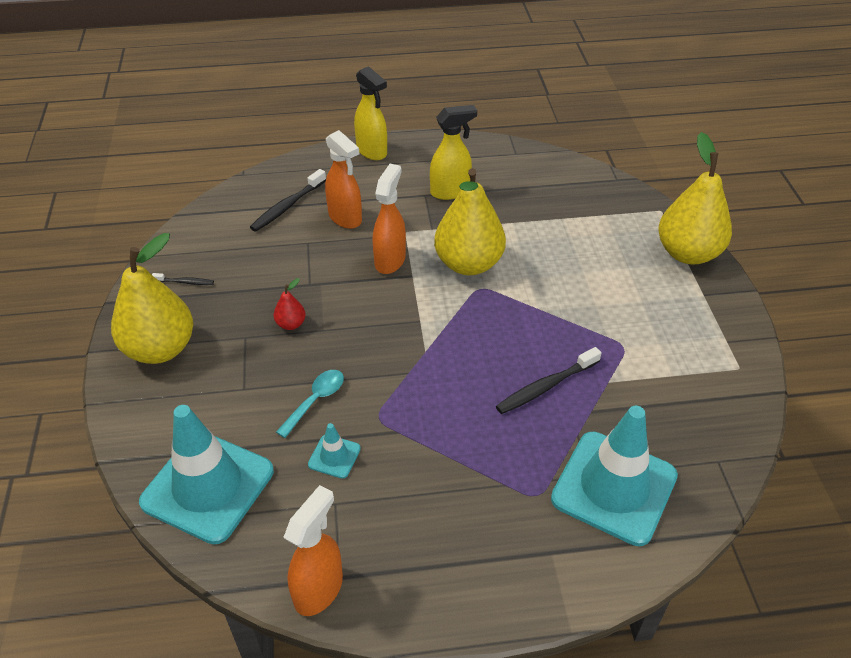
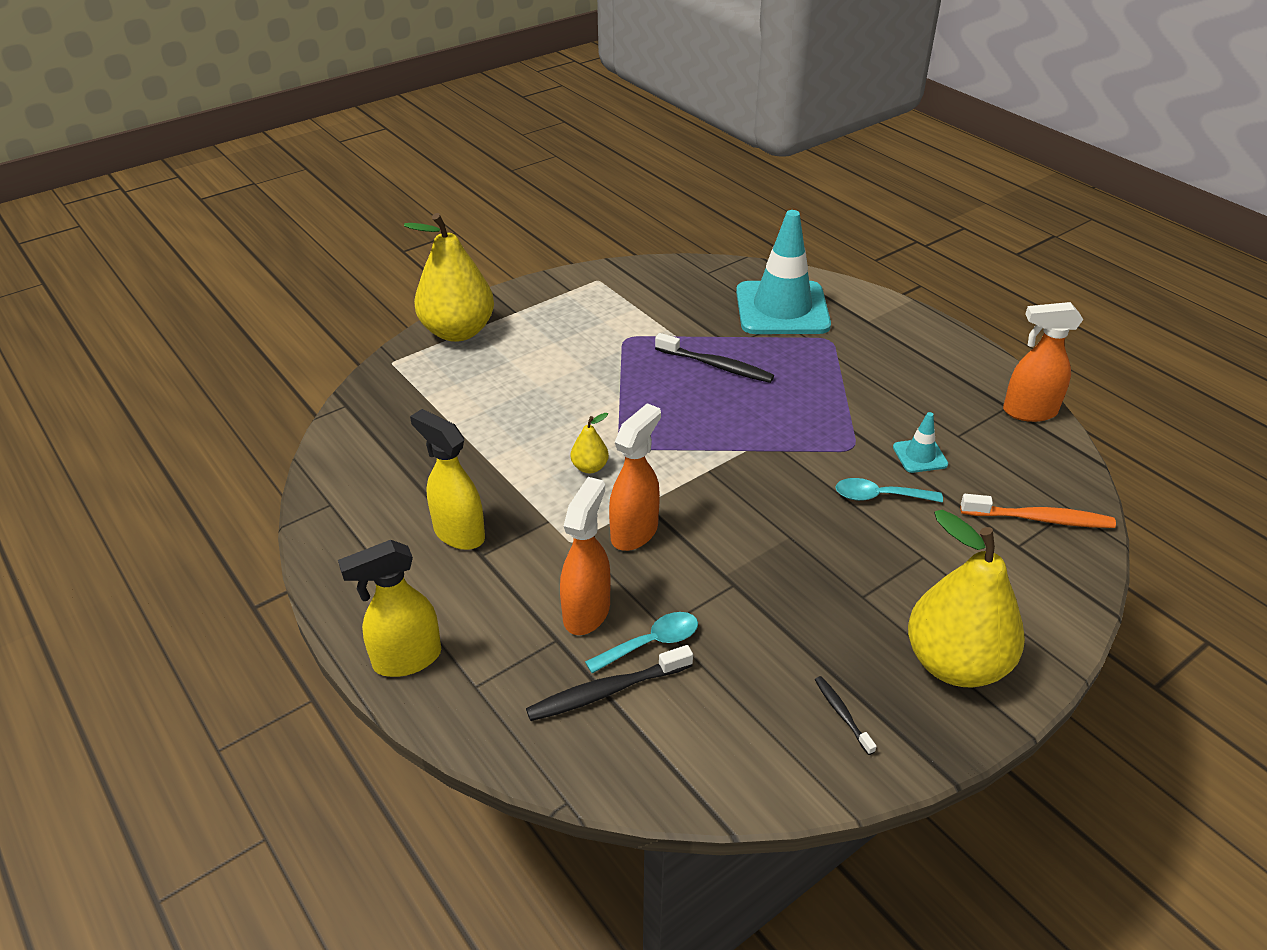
camera: 120 degrees left, 5 degrees down
turquoise traffic cone [139,405,274,544] -> orange toothbrush [961,494,1116,528]
black toothbrush [250,169,326,232] -> black toothbrush turned 150 degrees clockwise [526,645,693,721]
red pear [274,278,306,330] -> none
yellow spray bottle [354,66,387,160] -> yellow spray bottle turned 135 degrees counterclockwise [338,540,441,677]
orange spray bottle [373,164,406,274] -> orange spray bottle turned 135 degrees clockwise [609,403,661,551]
yellow pear [434,168,506,275] -> yellow pear [571,413,609,473], size x0.42
none -> turquoise spoon [585,612,698,674]

